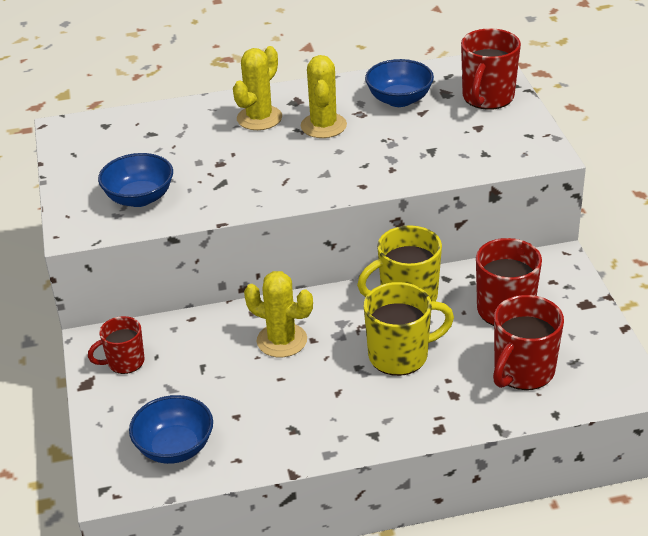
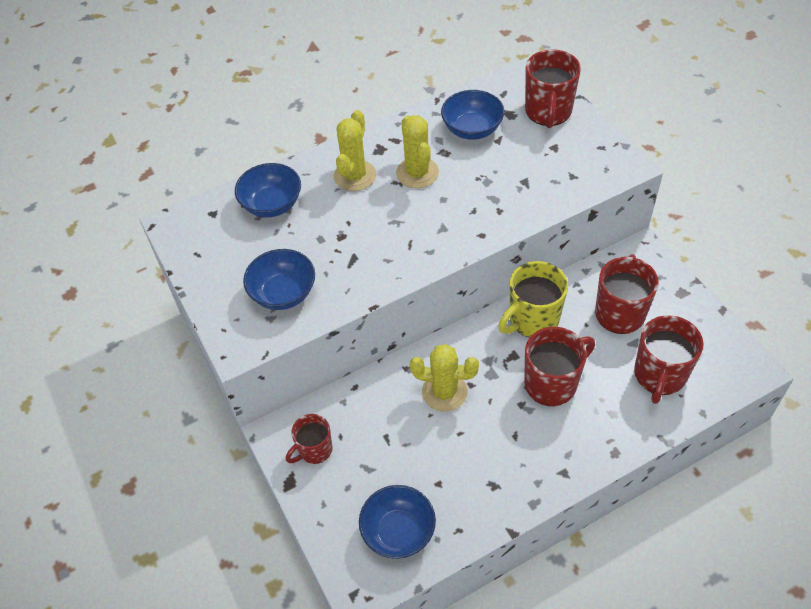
camera: 15 degrees left, 15 degrees up
yellow mug [364,282,454,376] -> red mug [524,327,595,406]
none -> blue bowl [235,163,301,217]

